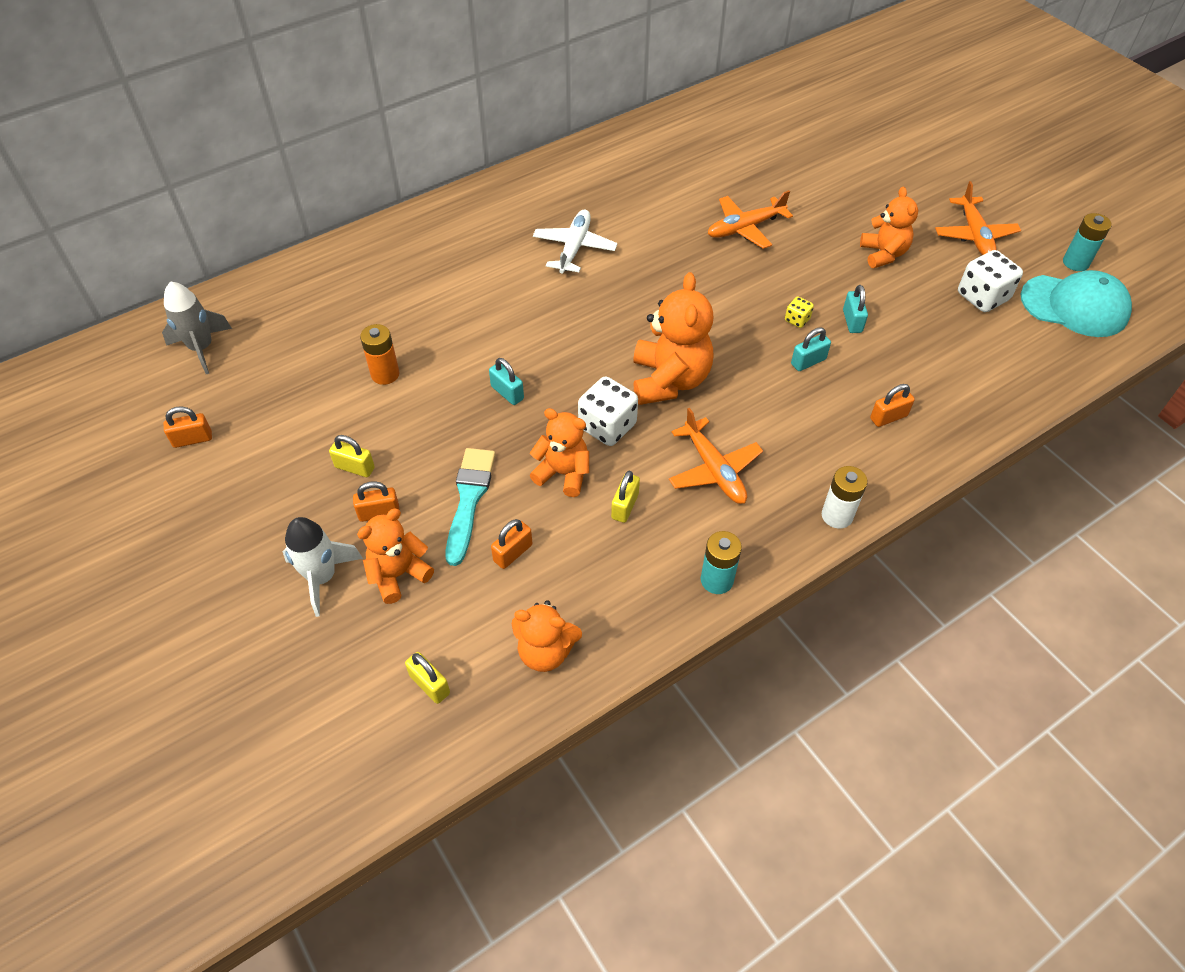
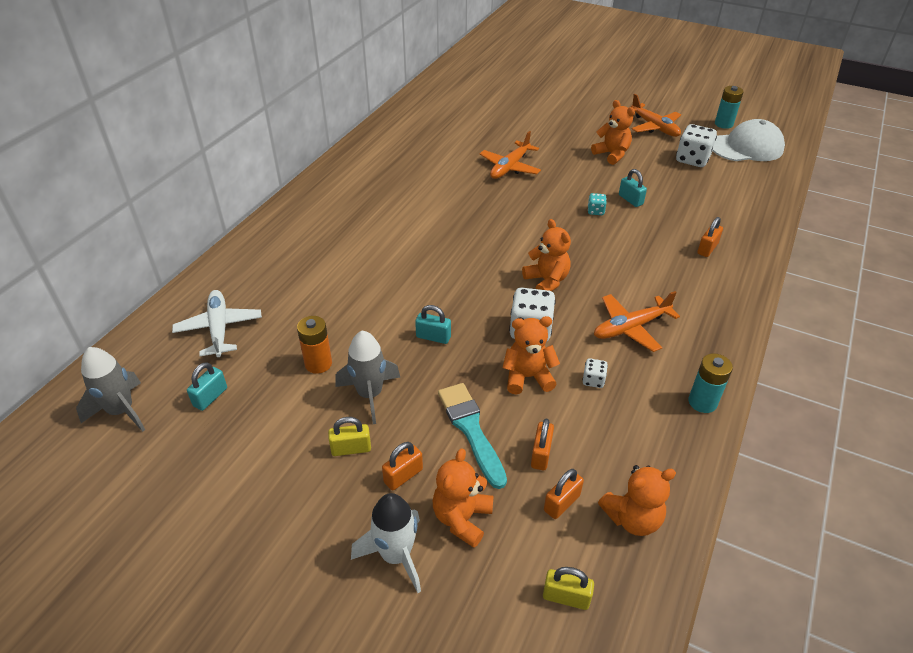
camera: 30 degrees left, 10 degrees down
orange padlock [164,406,212,448] -> orange padlock moved to [544,469,584,519]
white plane [533,210,617,274] -> white plane moved to [172,290,262,357]
yellow padlock [611,471,640,523] -> white dice [582,358,608,388]
orange teddy bear [633,272,714,405] -> orange teddy bear [522,219,571,291], size x0.65
orange plane [669,408,763,504] -> orange plane turned 120 degrees clockwise [594,291,680,352]
yellow dice [785,297,814,328] -> turquoise dice [588,193,607,215]
turquoise padlock [791,327,831,371] -> turquoise padlock moved to [187,362,227,411]
white battery [822,466,868,529] -> none
turquoise cap [1021,270,1132,337] -> white cap [713,119,785,161]
none -> grey rocket [335,331,400,424]

